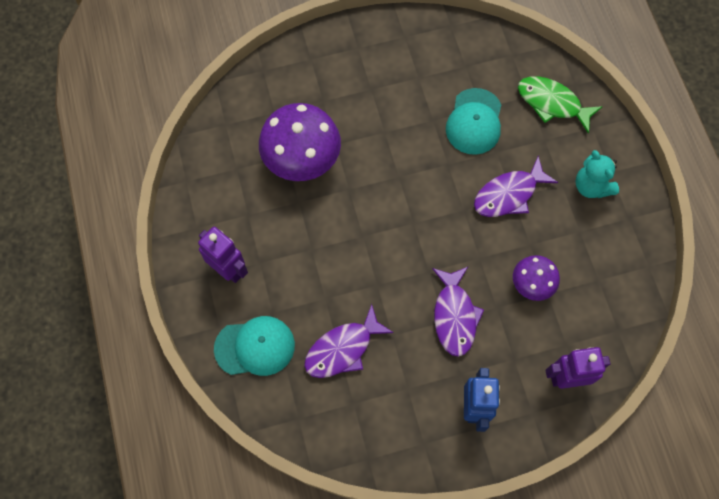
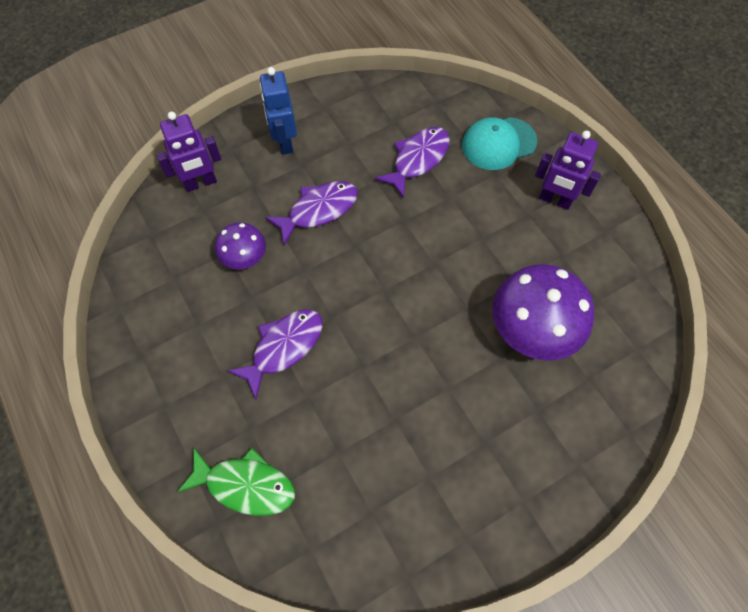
camera: 165 degrees right, 5 degrees down
purple fish [432,267,484,357] -> purple fish turned 75 degrees clockwise [265,181,358,245]
turquoise cap [446,88,501,155] -> none
turquoise teddy bear [575,150,619,198] -> none

